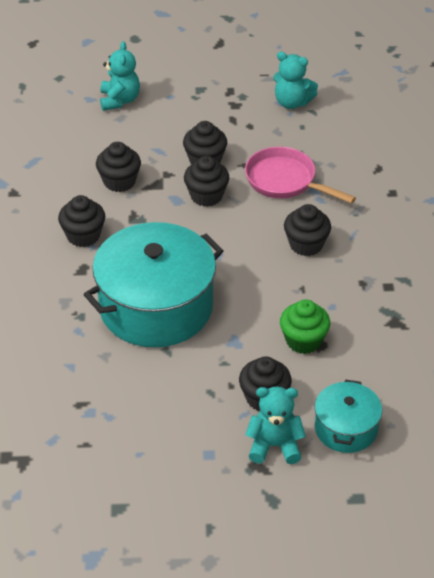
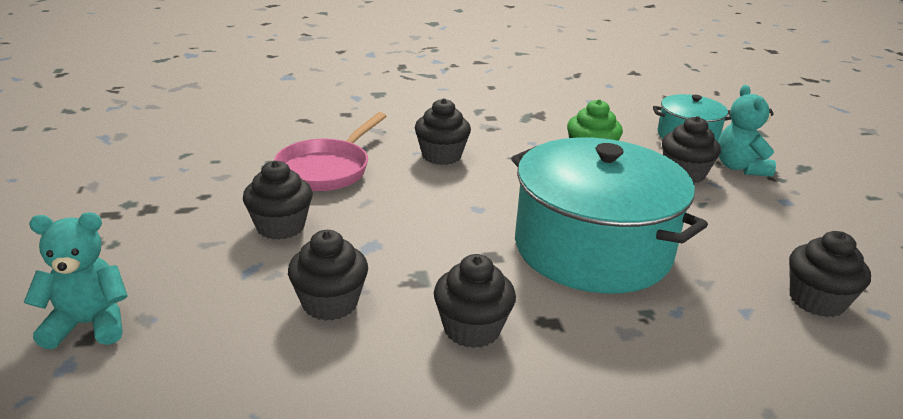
camera: 100 degrees left, 15 degrees down
black cupcake [184,156,229,207] -> black cupcake moved to [789,231,871,317]
turquoise teddy bear [273,52,318,109] -> none

